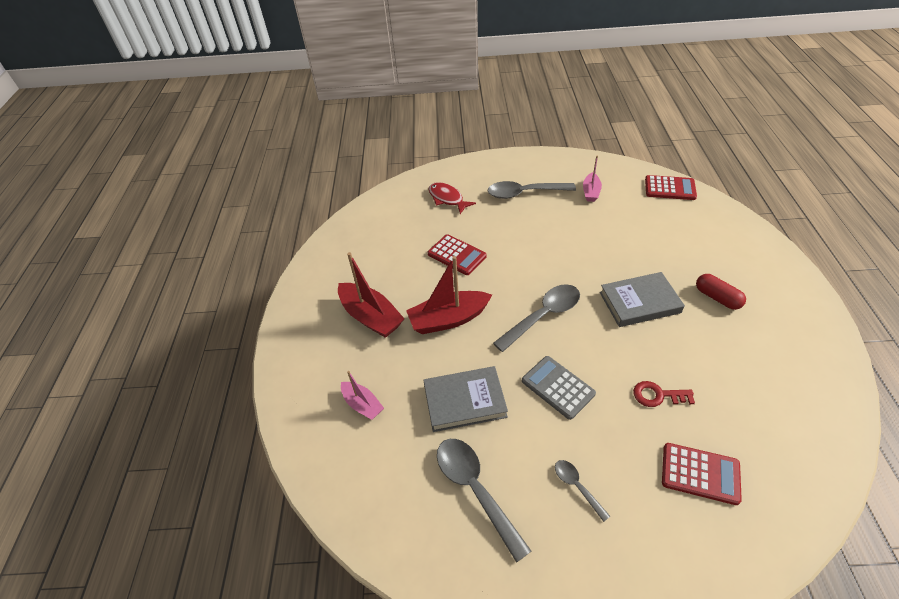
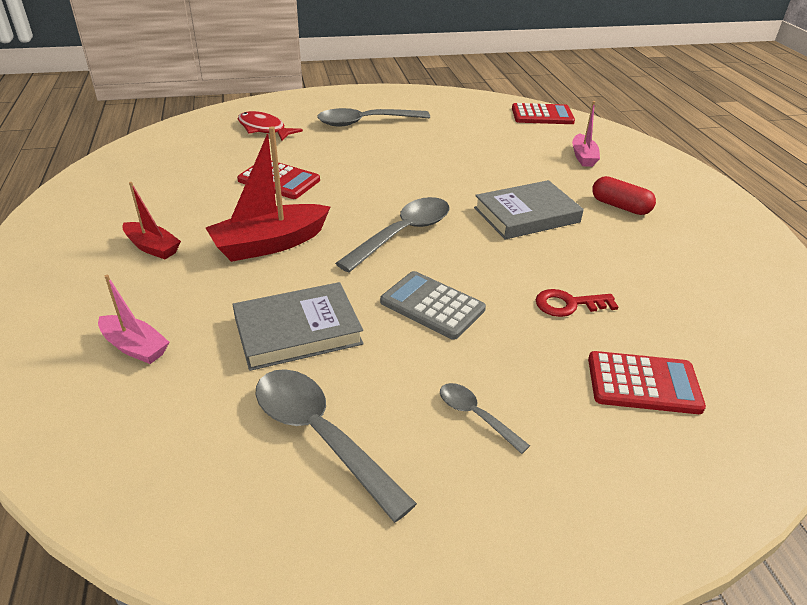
camera: 15 degrees left, 10 degrees down
red boat [338,252,405,338] -> red boat [122,182,181,259], size x0.57
pink boat [583,155,602,202] -> pink boat moved to [572,101,600,167]

